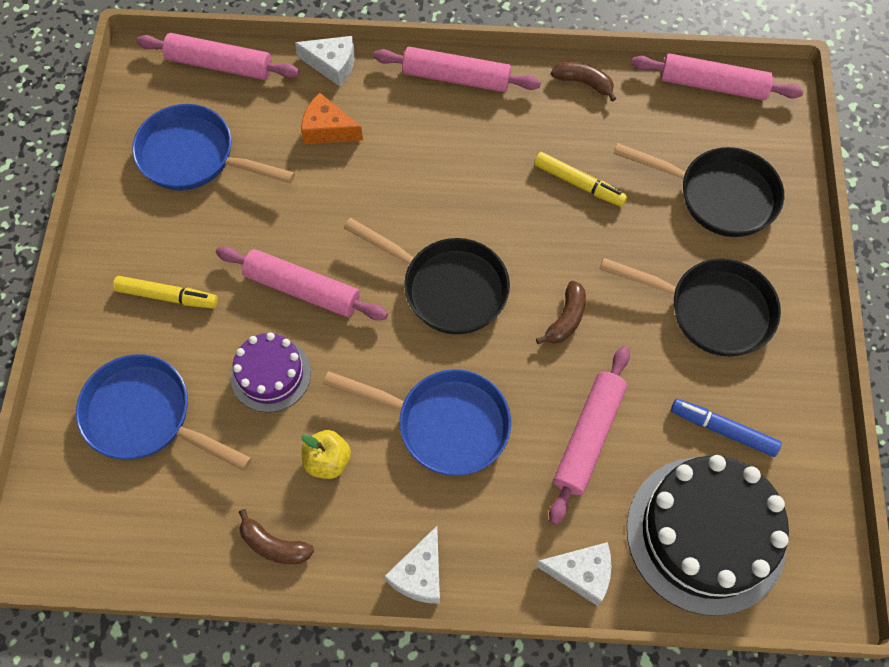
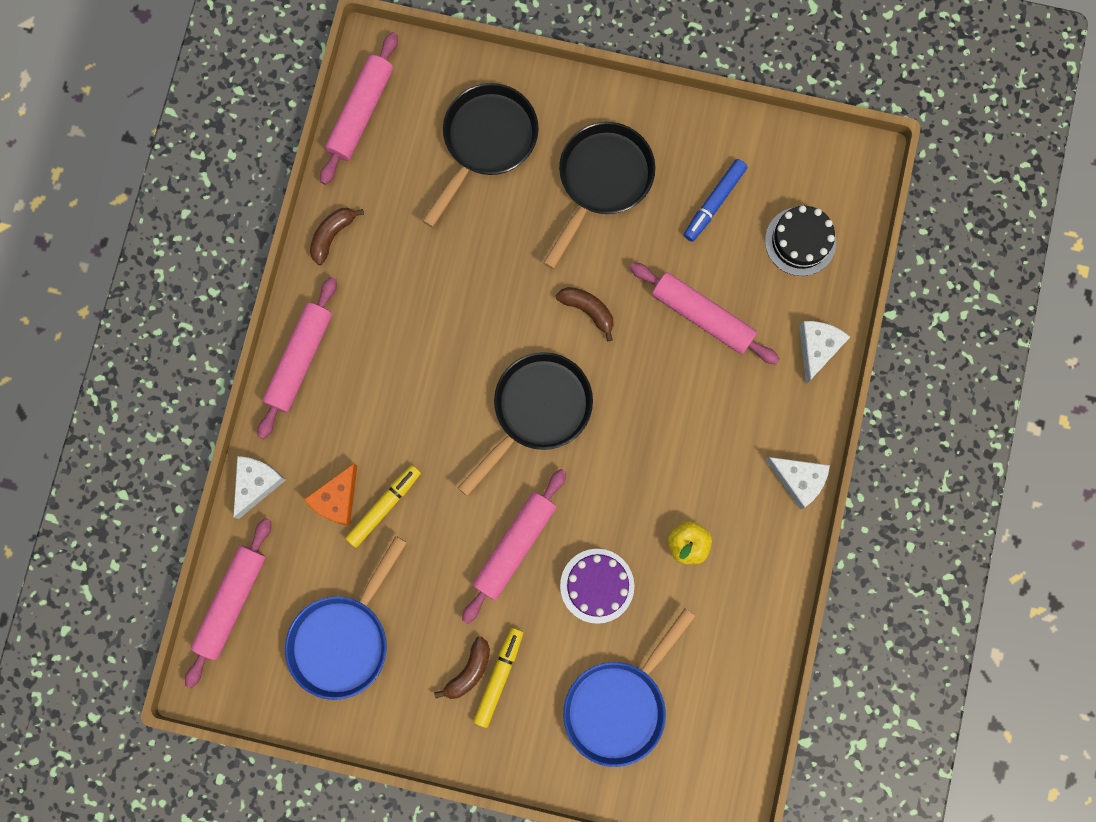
camera: 80 degrees left, 15 degrees up
brown banana [239,509,314,564] -> brown banana moved to [434,636,490,699]
blue pan [323,369,511,476] -> none
yellow marker [534,152,628,207] -> yellow marker moved to [345,465,421,548]
black cake [627,455,789,616] -> black cake [765,205,836,276], size x0.54

